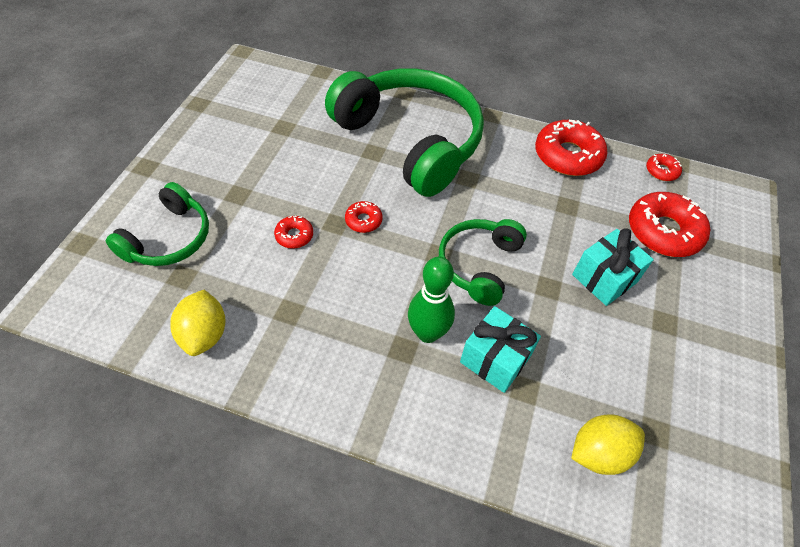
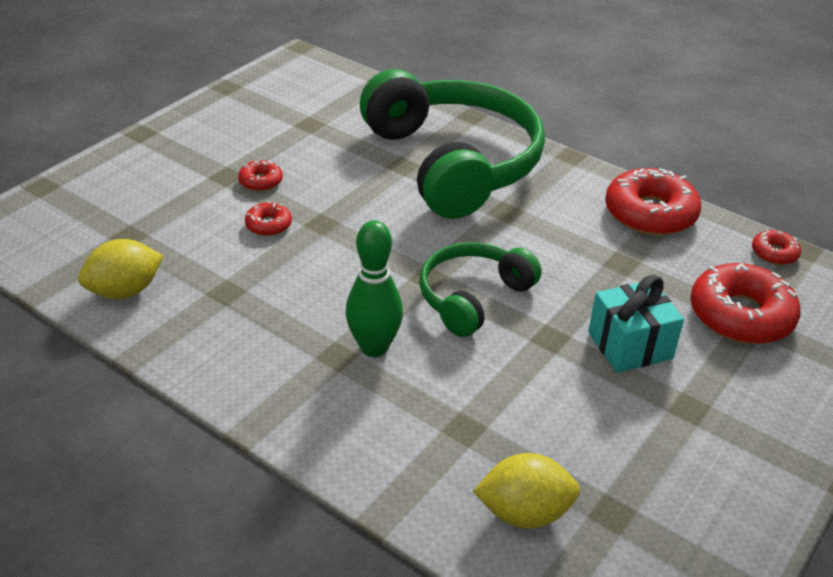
camera: 20 degrees right, 15 degrees down
green headphones [106,182,209,266] -> none
yellow lemon [170,290,225,356] -> yellow lemon turned 45 degrees clockwise [78,239,163,299]
red donut [345,201,383,233] -> red donut moved to [238,160,283,191]
turquoise gift [460,306,541,393] -> none

